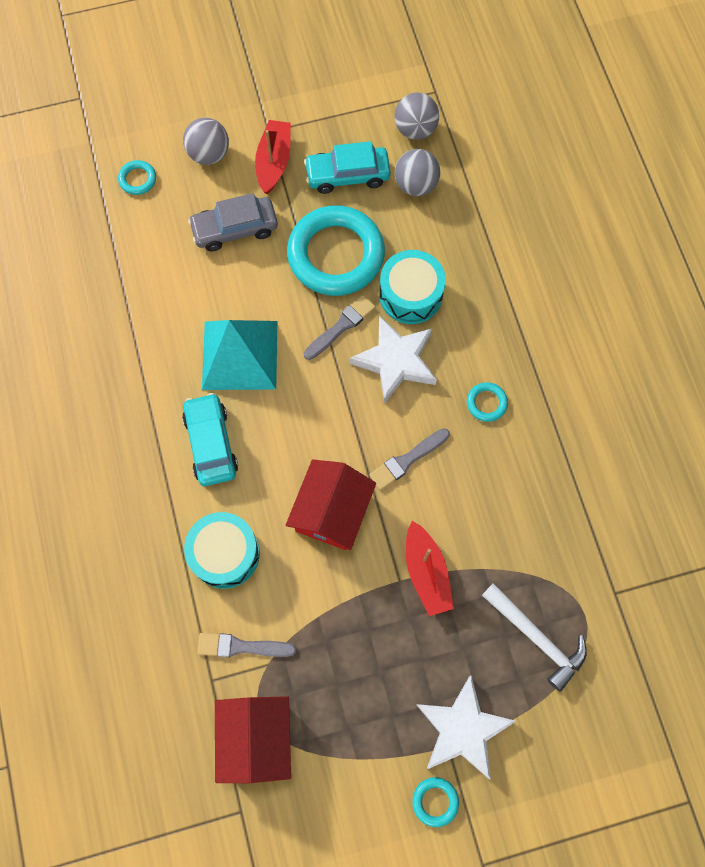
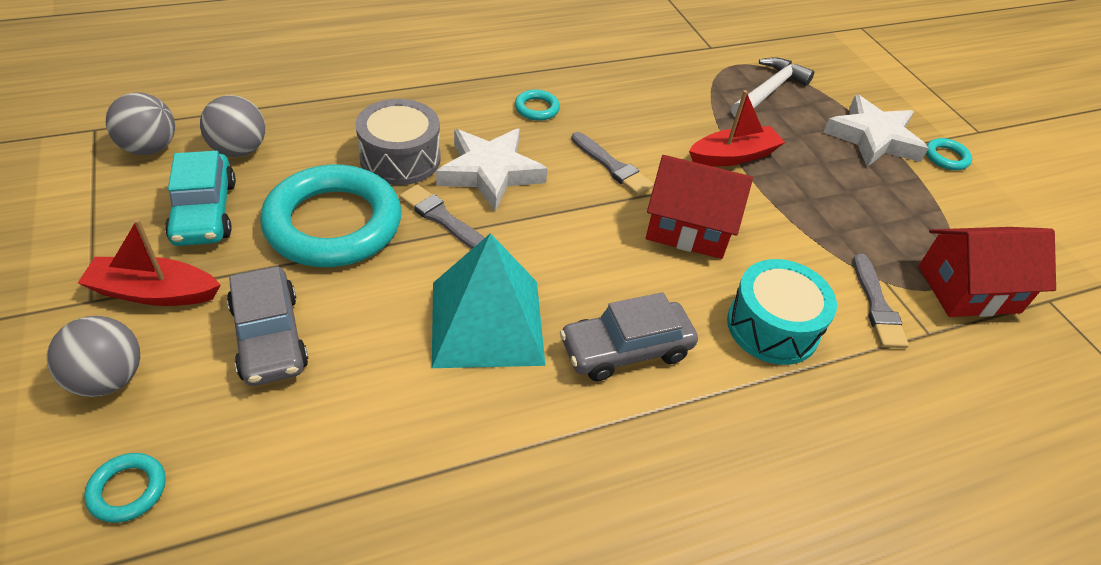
camera: 100 degrees left, 25 degrees down
turquoise car [182,393,238,486] -> grey car [560,292,698,381]
turquoise drum [379,250,446,324] -> grey drum [355,99,441,185]

